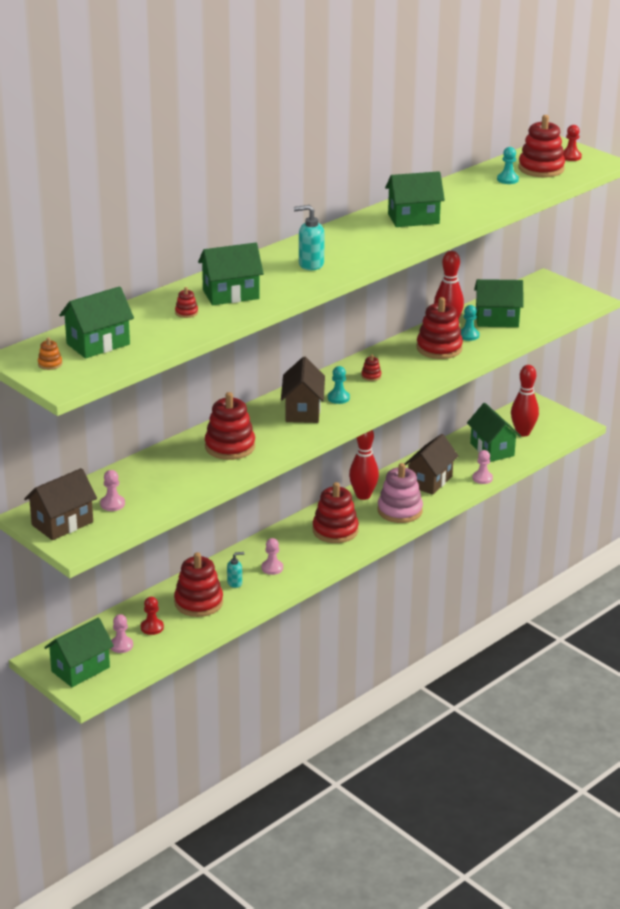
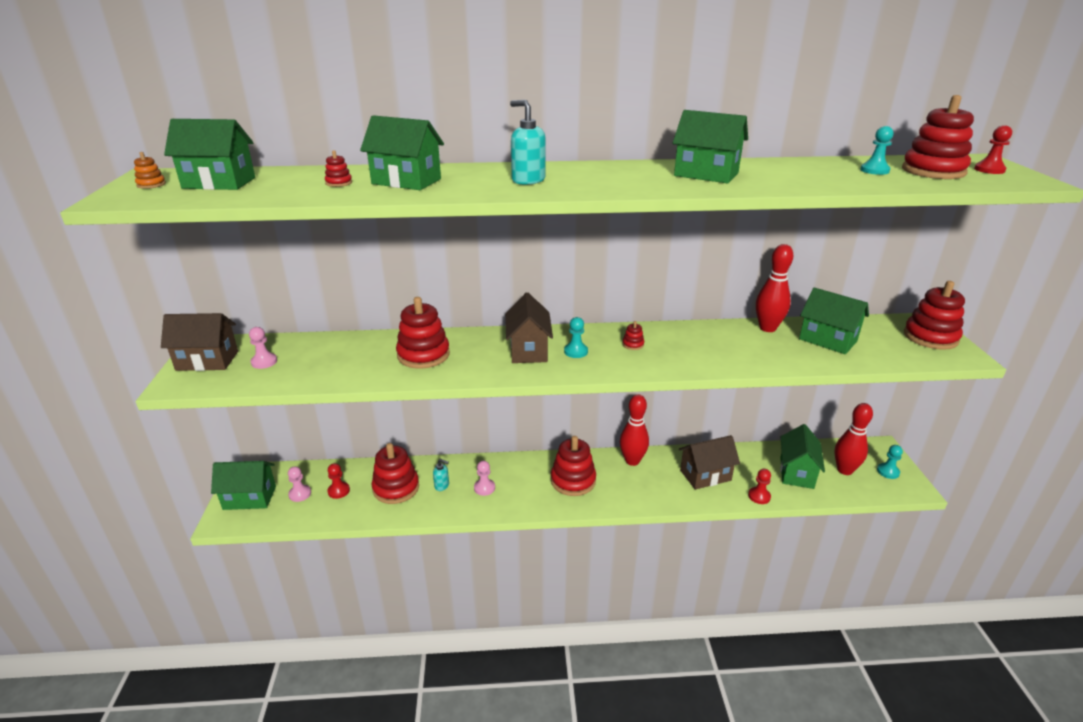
camera: 40 degrees right, 0 degrees up
brown house [281,357,325,423] -> brown house turned 45 degrees counterclockwise [505,293,553,363]
pink stacking toy [378,463,423,523] -> none
red stacking toy [416,297,463,359] -> red stacking toy moved to [904,281,965,350]
turquoise pawn [460,305,480,341] -> turquoise pawn moved to [877,445,903,479]
pink pawn [472,450,493,484] -> red pawn [748,469,771,504]

